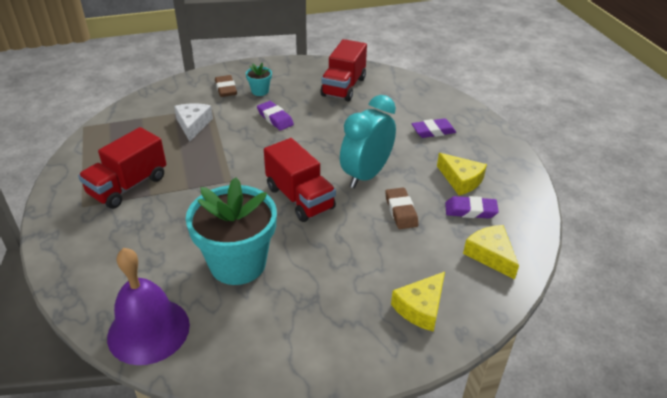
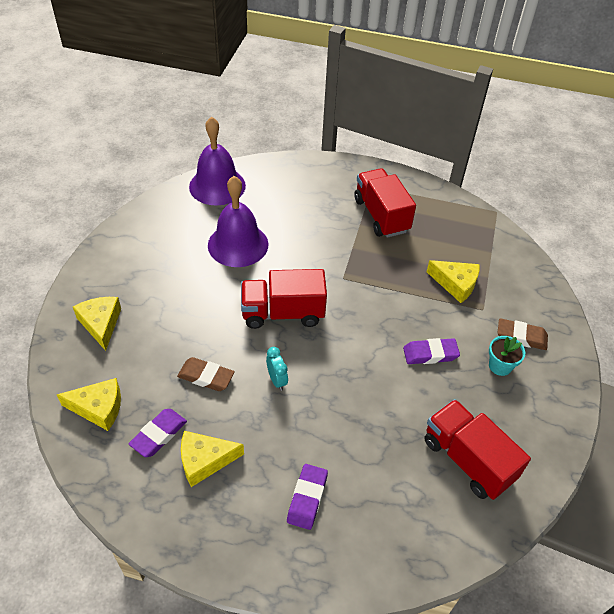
camera: 120 degrees right, 10 degrees up
white cheese [174,103,213,141] -> yellow cheese [427,260,480,303]
turquoise flower pot [186,177,277,285] -> purple bell [208,176,269,267]
turquoise clock [340,95,396,188] -> turquoise clock [266,347,288,391], size x0.43

